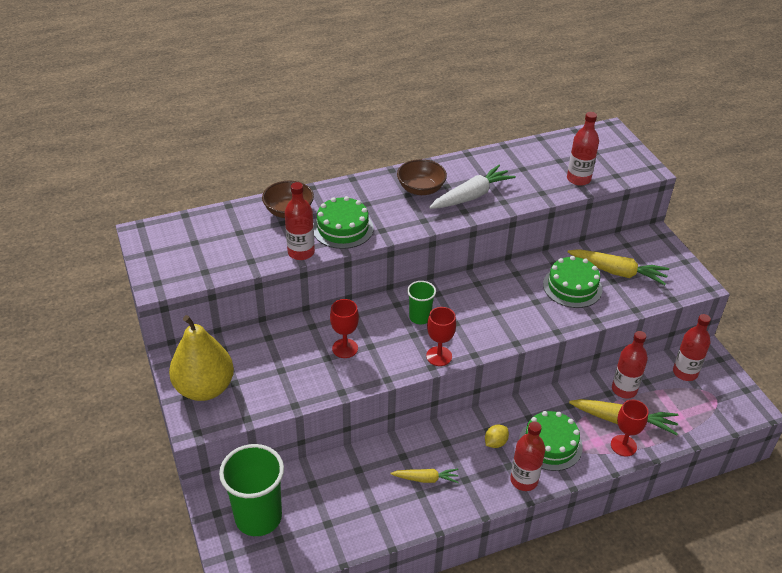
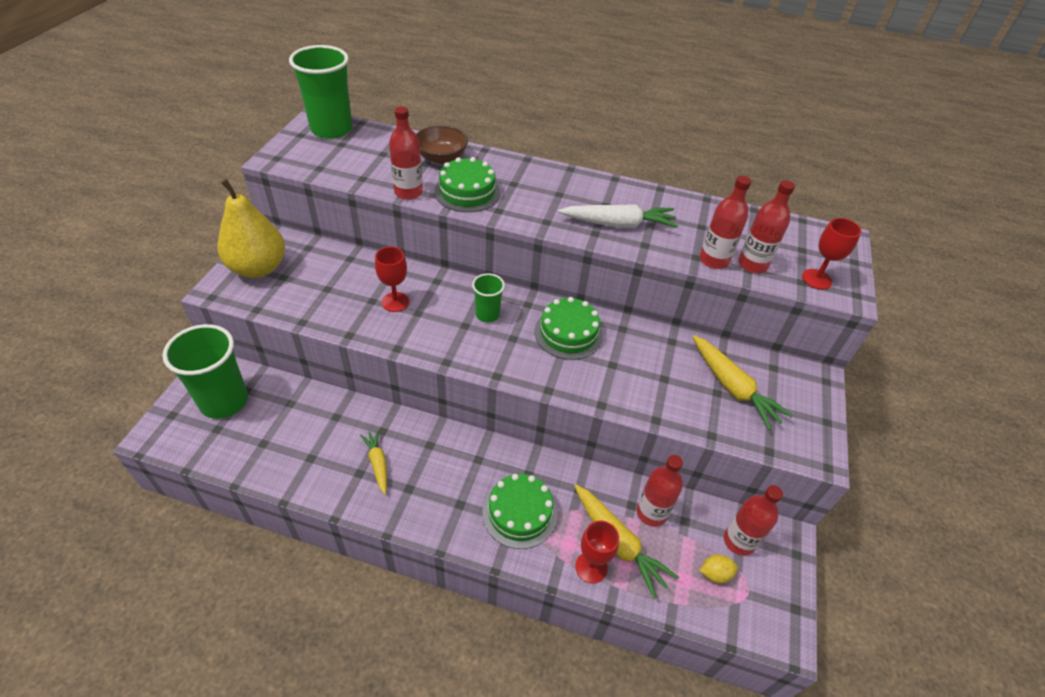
camera: 35 degrees right, 5 degrees up
yellow carrot [391,469,459,483] -> yellow carrot turned 150 degrees counterclockwise [360,430,387,495]
brown bowl [397,159,447,195] -> none
red goblet [426,307,456,366] -> red goblet moved to [802,218,861,290]
yellow lemon [485,425,509,448] -> yellow lemon moved to [699,554,738,584]
red bottle [510,421,545,491] -> red bottle moved to [699,176,752,269]
green cake [543,256,602,308] -> green cake moved to [535,297,603,360]
none -> green cup [289,45,352,139]

